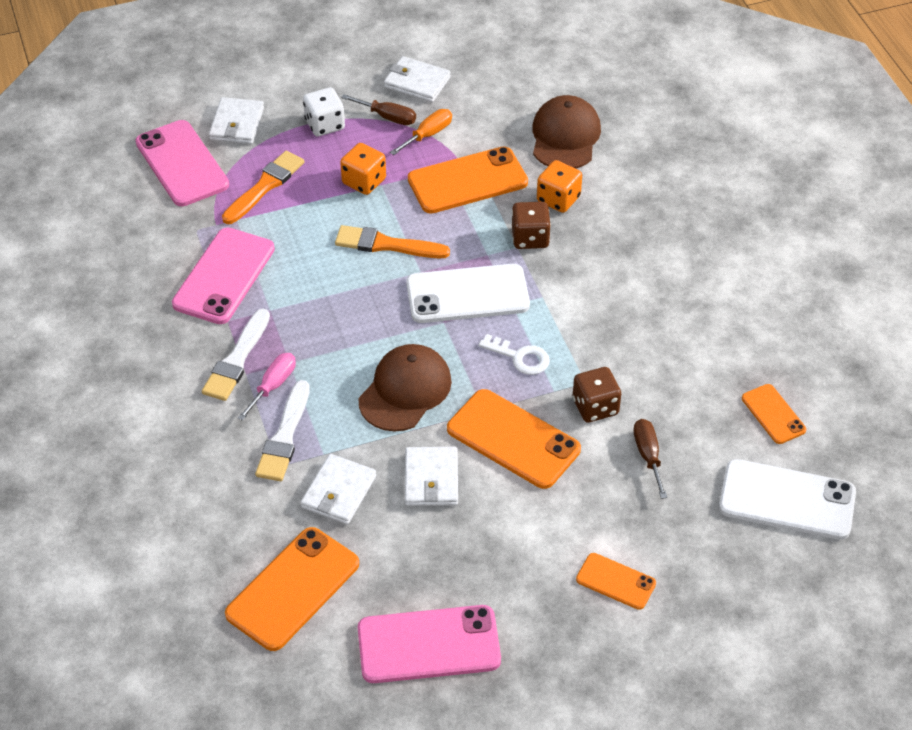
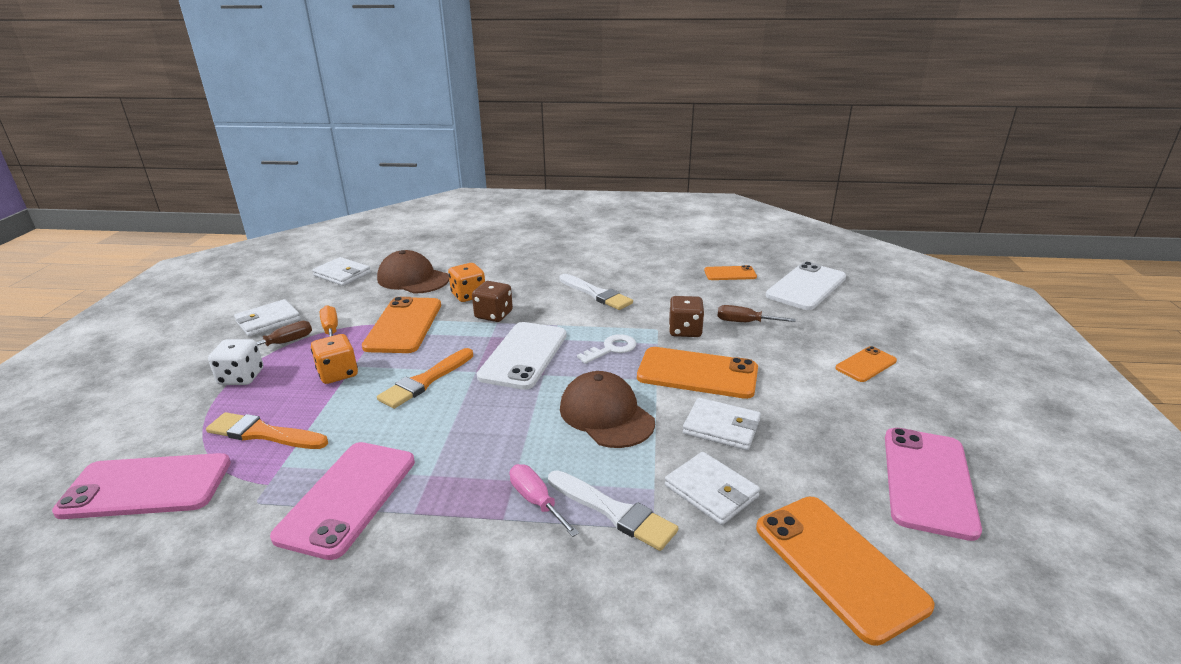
camera: 65 degrees left, 20 degrees down
pink phone [172,228,275,324] -> pink phone turned 60 degrees clockwise [270,442,415,560]
white brush [202,309,270,401] -> white brush moved to [559,274,633,310]
white wallet [209,97,264,144] -> white wallet moved to [312,257,371,286]
orange brush [222,151,304,224] -> orange brush turned 45 degrees counterclockwise [206,412,328,449]
orange phone [447,389,581,489] -> orange phone turned 45 degrees clockwise [637,347,758,399]

